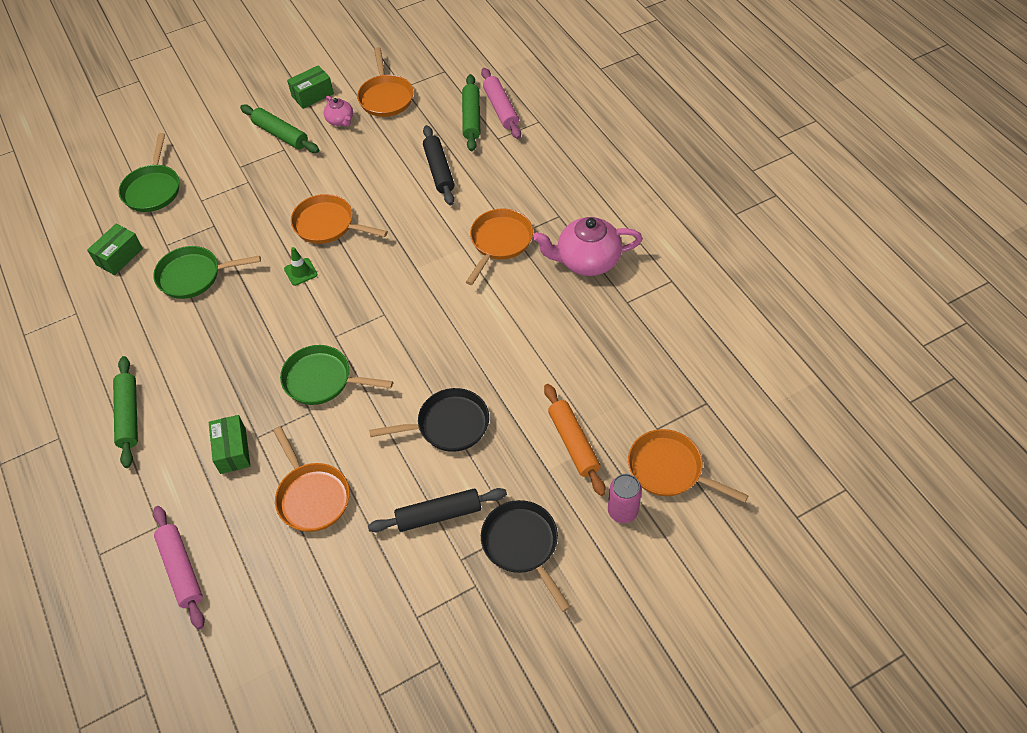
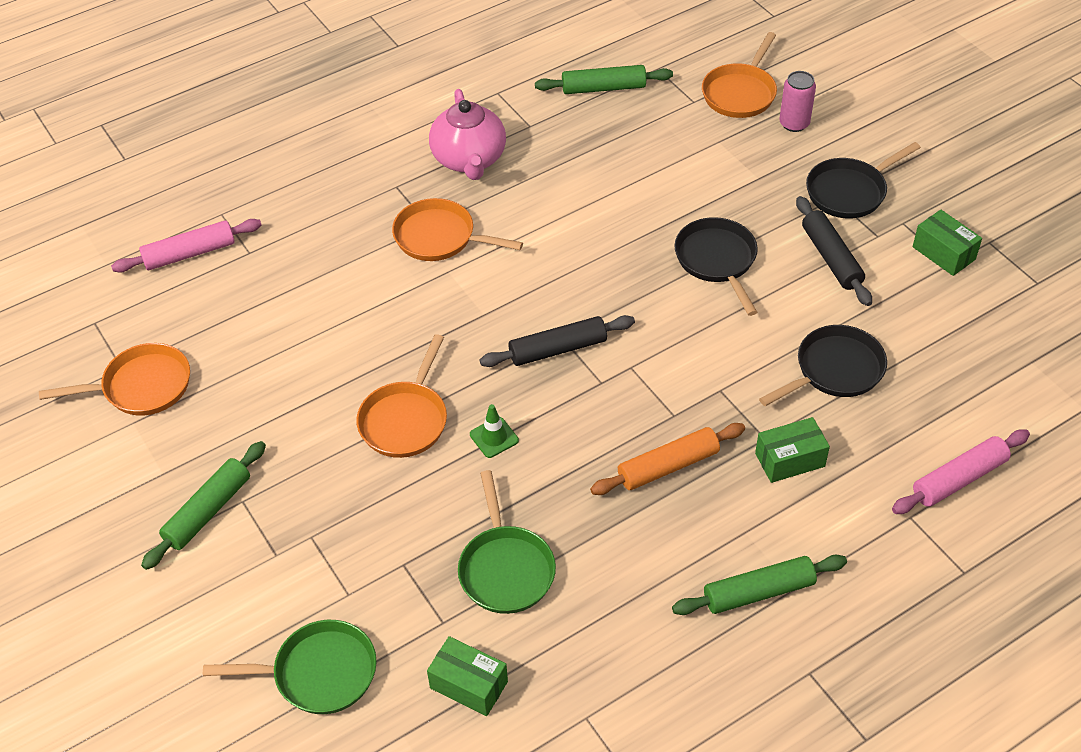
camera: 95 degrees left, 5 degrees down
orange pan [273,427,350,532] -> black pan [759,325,887,406]
green pan [280,345,393,405] -> none
green box [287,65,334,109] -> green box moved to [913,210,982,276]
pink teapot [324,96,353,127] -> none
black rolling pin [423,125,454,205] -> black rolling pin moved to [480,315,635,367]
green rolling pin [462,74,480,151] -> green rolling pin moved to [535,65,673,94]
orange rolling pin [544,384,606,496] -> orange rolling pin moved to [590,423,745,495]

